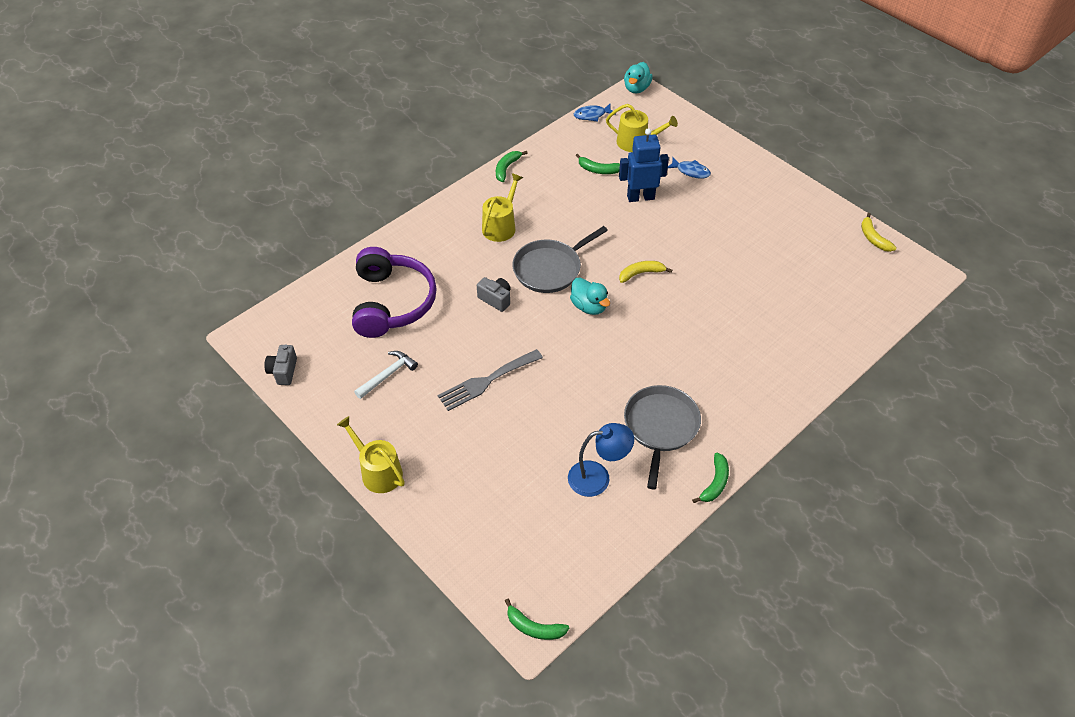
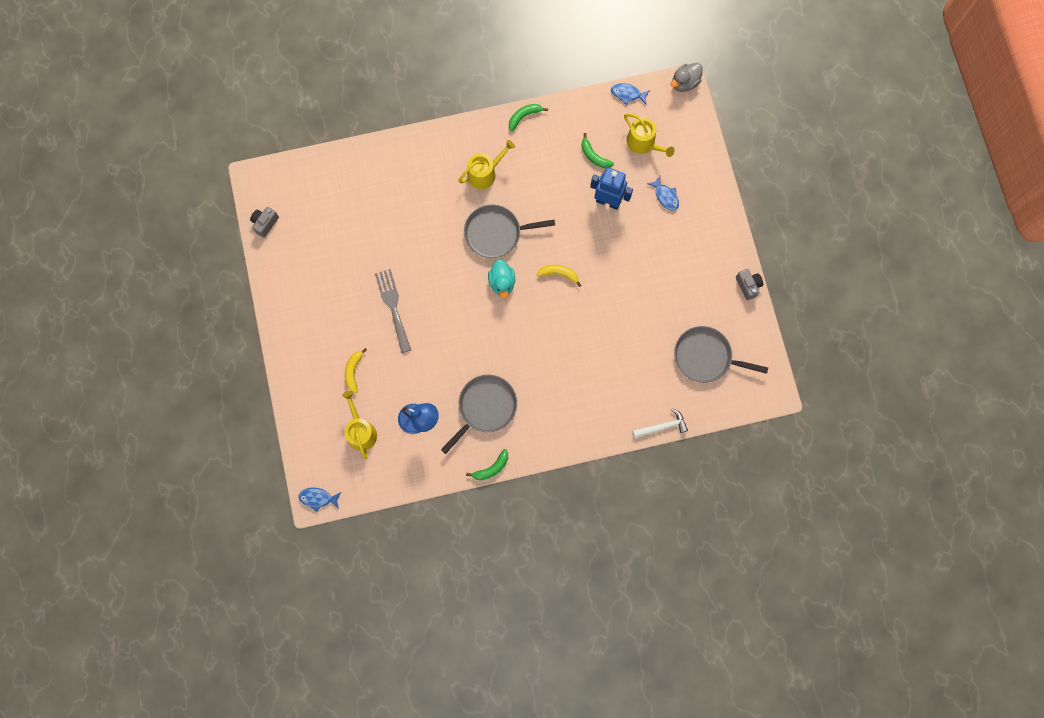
camera: 30 degrees right, 25 degrees up
yellow watering can [337,416,405,493] -> yellow watering can moved to [342,391,377,460]
purple headphones [352,247,437,338] -> none
white hammer [354,351,418,399] -> white hammer moved to [632,408,688,438]
grey fork [438,349,543,411] -> grey fork turned 75 degrees clockwise [375,269,411,353]
grey camera [477,277,511,312] -> grey camera moved to [736,269,763,300]
green banana [505,599,569,640] -> blue fish [298,488,341,512]
turquoise duck [624,62,653,93] -> grey duck [670,63,703,92]
yellow banana [861,213,897,252] -> yellow banana moved to [345,348,367,393]
none -> grey pan [674,326,768,383]

